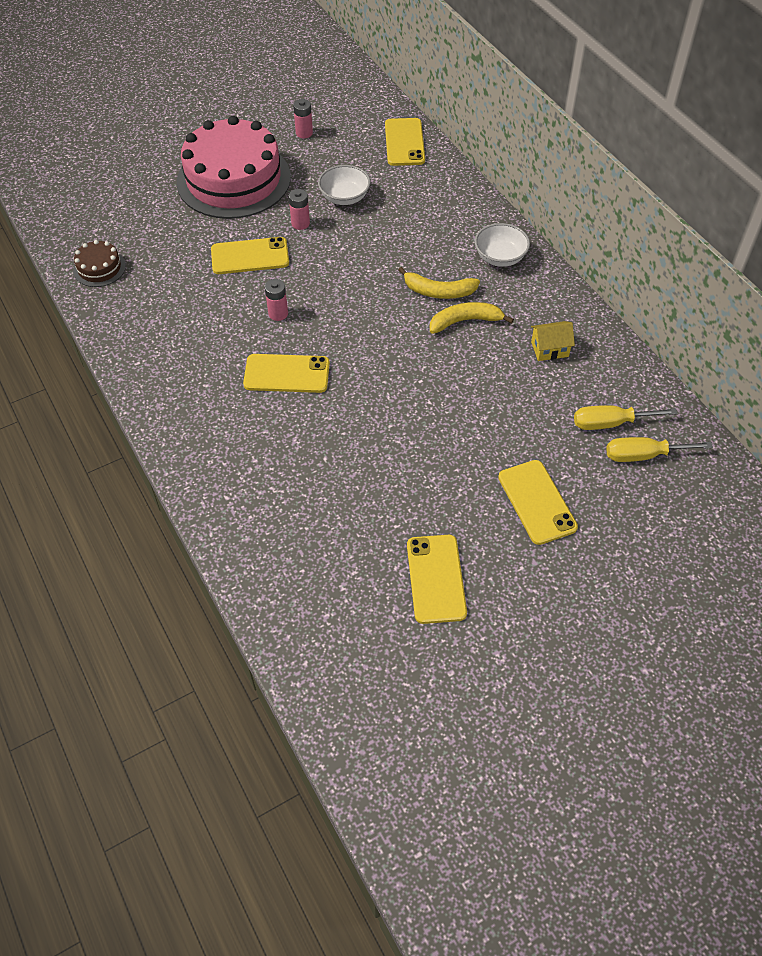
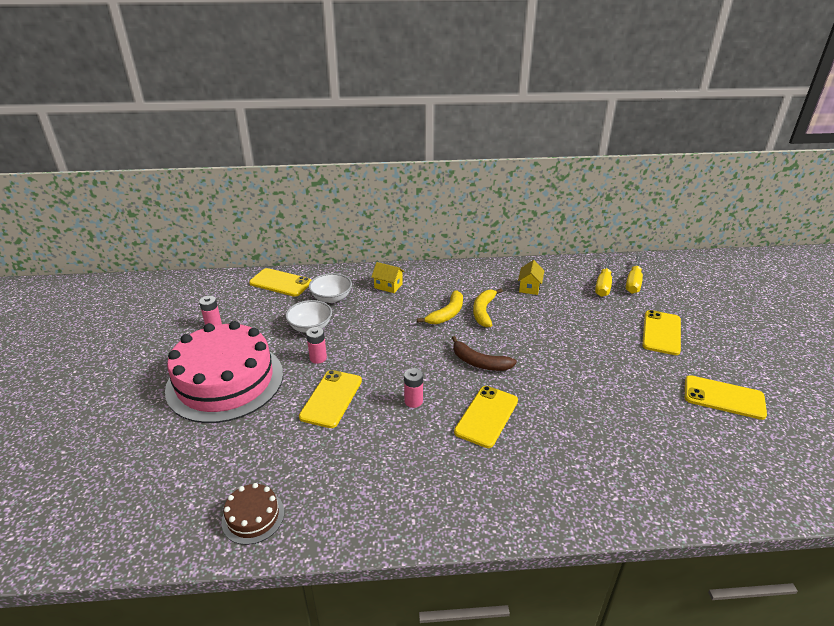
camera: 65 degrees left, 20 degrees down
white bowl [475,223,530,267] -> white bowl moved to [309,273,352,303]
yellow phone [498,460,578,545] -> yellow phone turned 75 degrees counterclockwise [642,310,681,355]
none -> yellow house [371,262,405,293]
none -> brown banana [452,336,517,371]

